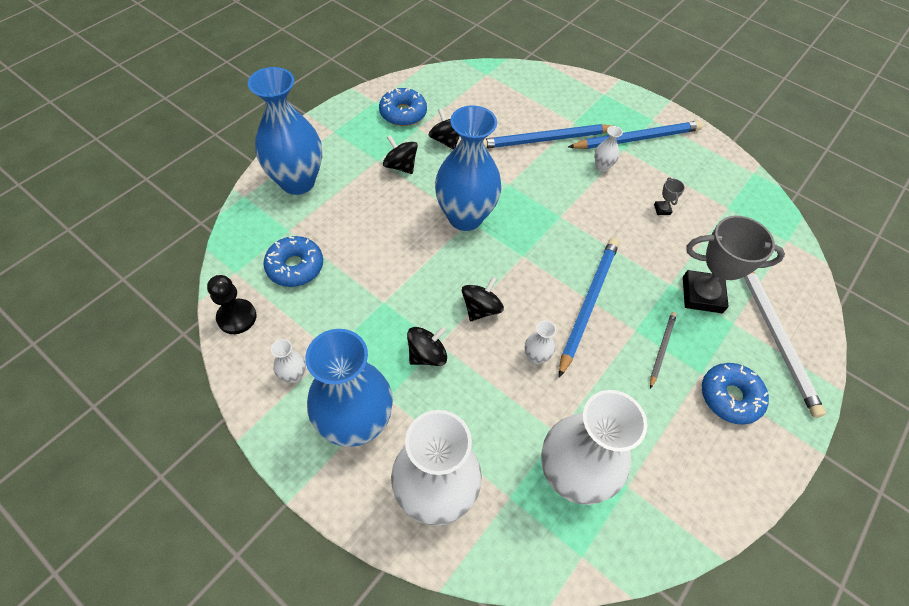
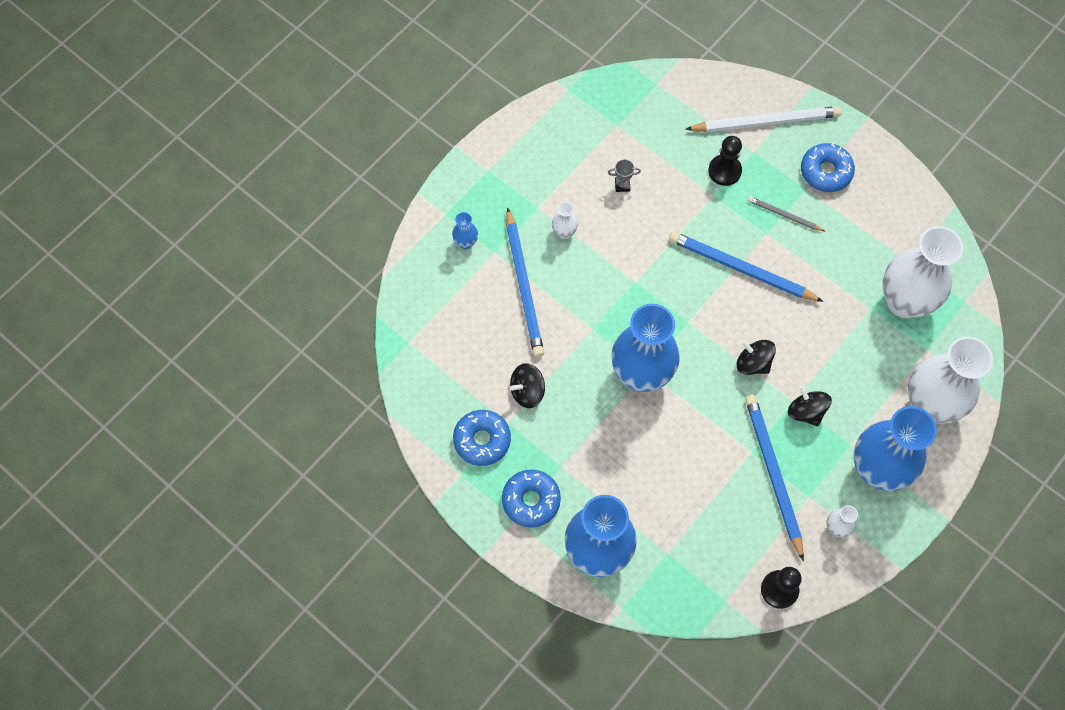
camera: 85 degrees left, 10 degrees up
blue donut [264,236,323,287] -> blue donut moved to [502,469,561,528]
black spinning top [383,135,418,174] -> none
white vase [525,321,556,364] -> none
blue pencil [568,121,703,149] -> blue pencil moved to [745,395,804,561]
grey trophy [683,216,785,313] -> black pawn [708,136,742,186]
none -> blue vase [452,212,478,249]

